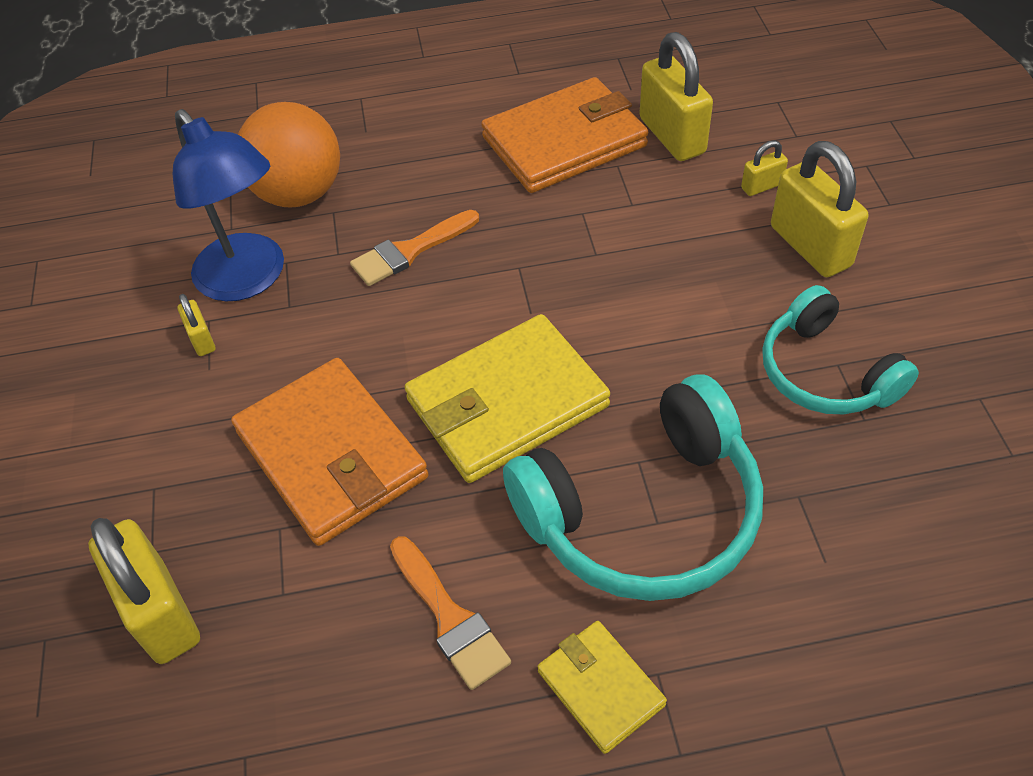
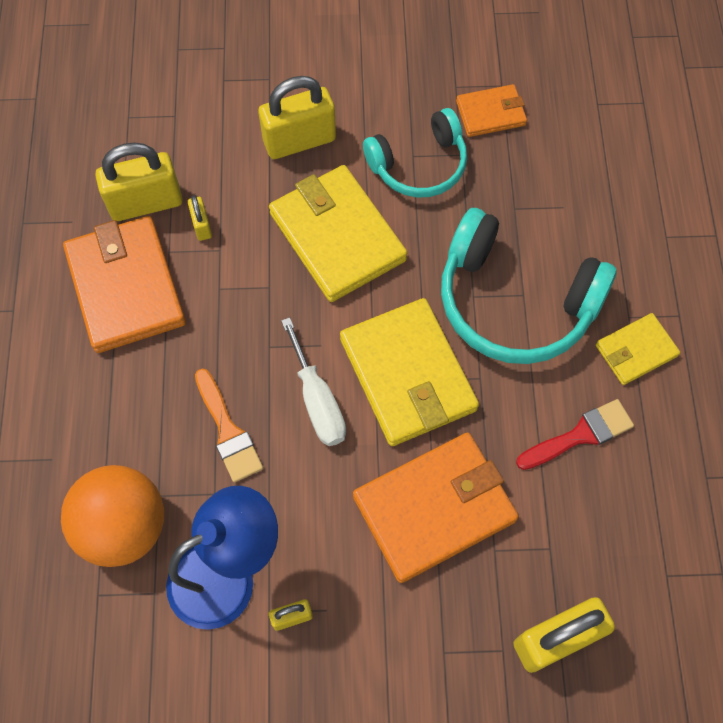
camera: 85 degrees left, 15 degrees up
orange brush [390,536,511,690] -> red brush [516,399,634,470]
turquoise headphones [503,374,763,601] -> turquoise headphones turned 135 degrees clockwise [441,208,617,364]
yellow padlock [741,140,788,196] -> yellow padlock moved to [188,195,212,241]
none -> yellow wallet [269,165,407,302]
none -> white screwdriver [281,317,346,446]
none -> orange wallet [456,84,527,137]

